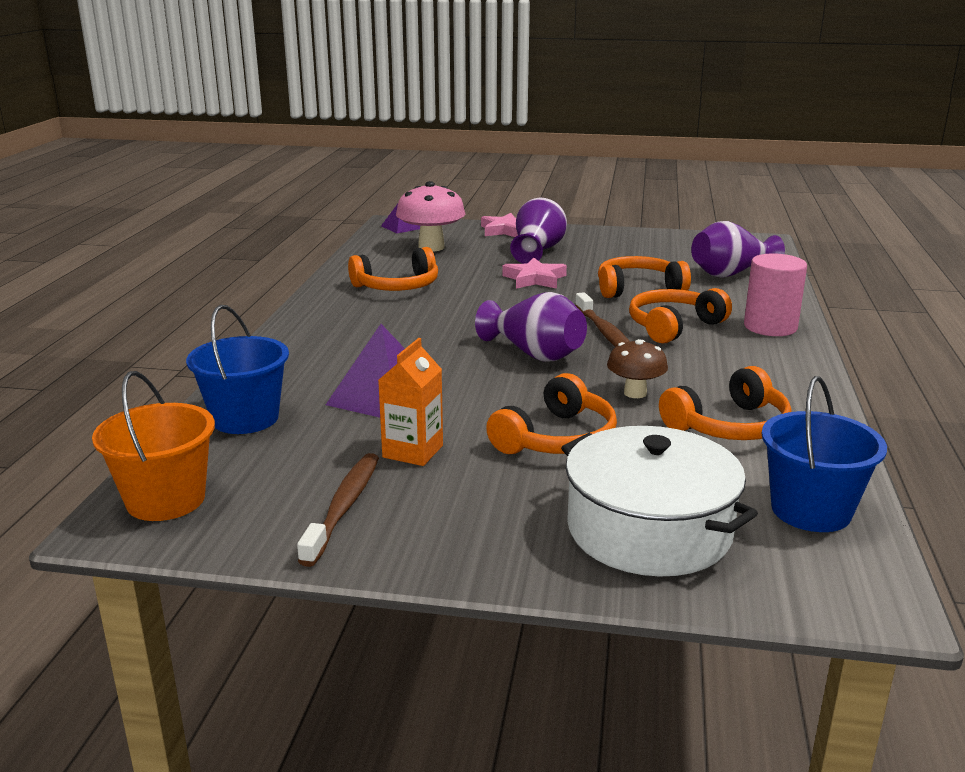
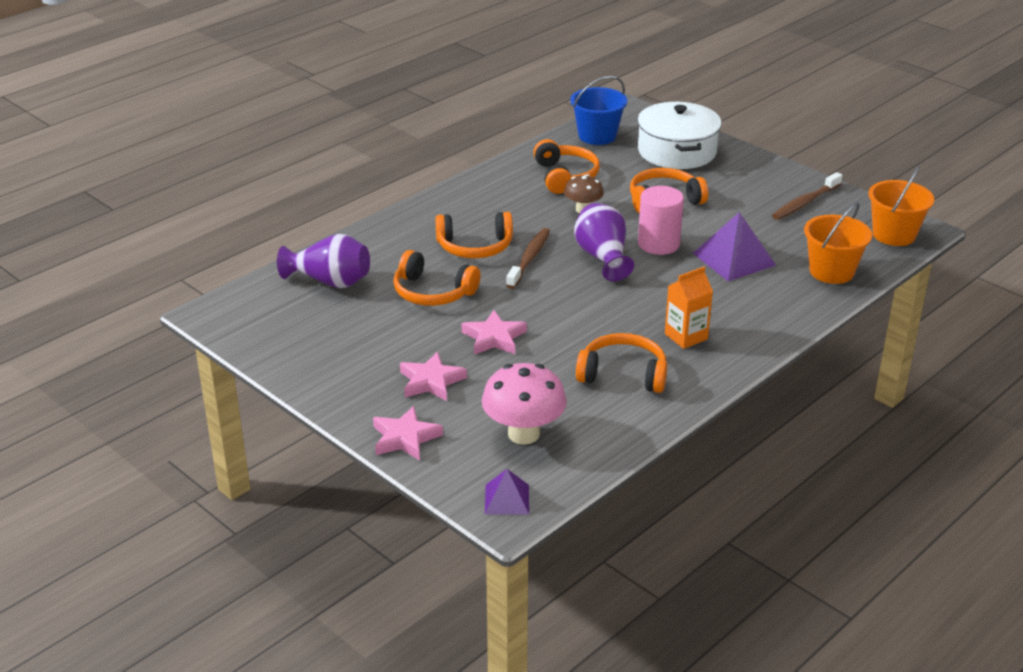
camera: 145 degrees left, 10 degrees up
blue bucket [186,305,289,434] -> orange bucket [804,202,872,284]
orange carton [378,338,443,466] -> orange carton moved to [665,267,713,349]
purple vase [510,198,567,264] -> pink star [400,352,467,401]
orange headphones [659,366,791,440] -> orange headphones turned 75 degrees clockwise [534,139,600,194]
pink cylinder [744,253,807,336] -> pink cylinder moved to [638,186,684,255]

